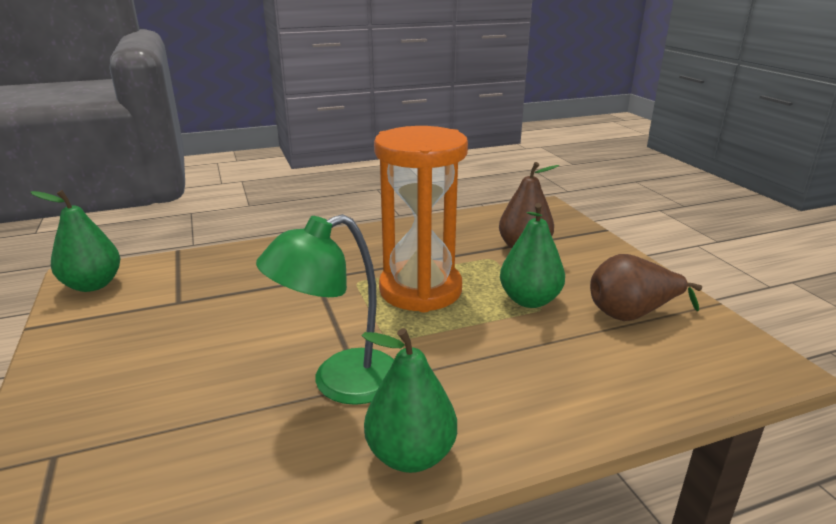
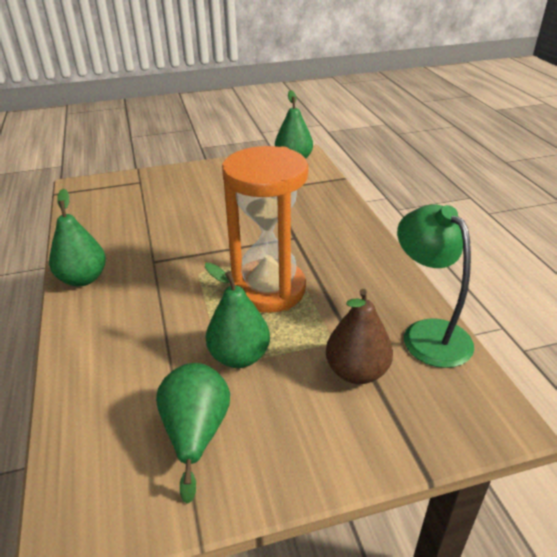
camera: 95 degrees right, 10 degrees up
green lamp [256,214,394,405] -> green lamp moved to [397,204,474,368]
brown pear [590,254,702,321] -> green pear [156,363,230,504]

